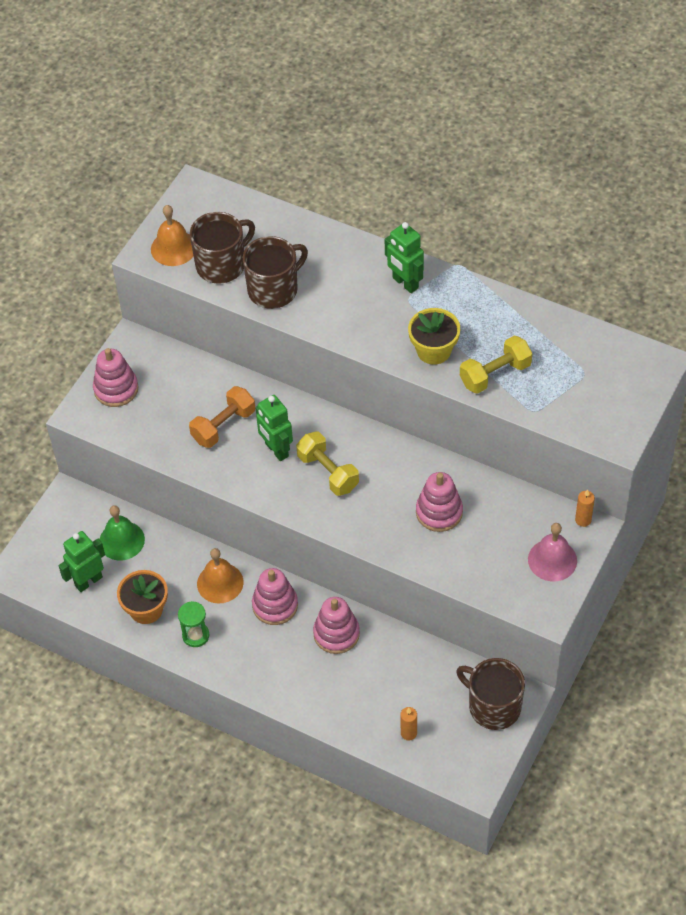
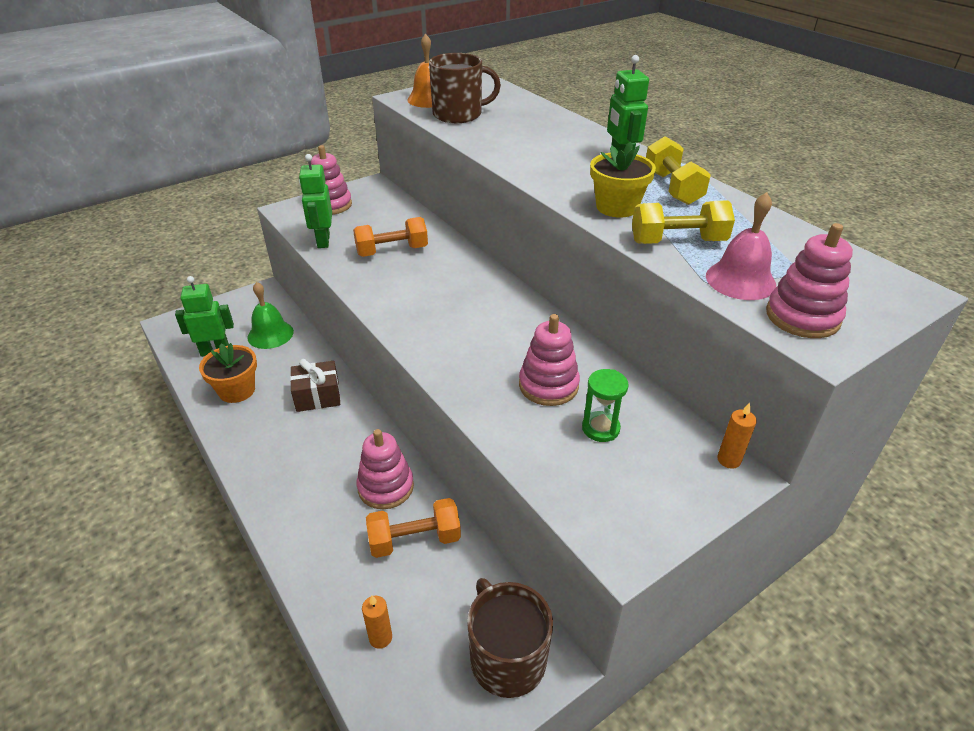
camera: 25 degrees right, 15 degrees down
green hourglass [178,601,210,647] -> green hourglass moved to [582,369,629,442]
orange bell [197,548,244,604] -> brown gift [290,359,340,412]
brown mug [243,236,308,309] -> none
pink stacking toy [252,568,298,625] -> pink stacking toy moved to [766,223,853,338]
green robot [256,395,293,461] -> green robot moved to [299,154,332,248]
yellow dumbbell [296,431,359,496] -> yellow dumbbell moved to [646,136,711,205]
pink bell [528,523,577,581] -> pink bell moved to [706,192,776,300]
none -> orange dumbbell [366,498,461,558]

